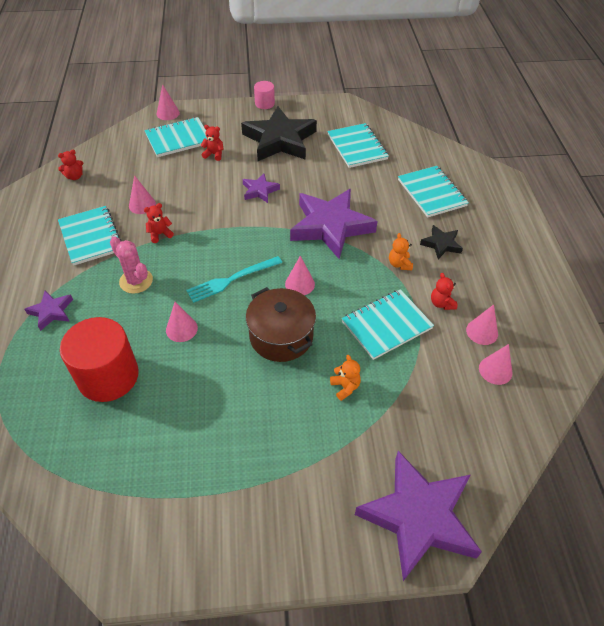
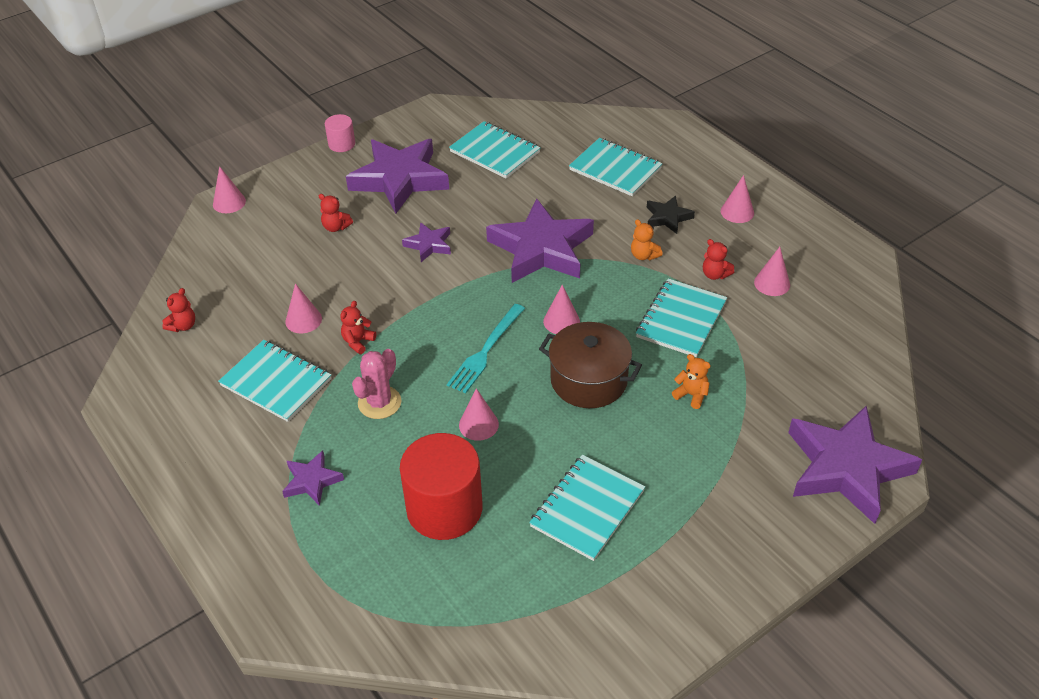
camera: 30 degrees left, 5 degrees down
pink cactus [110,236,153,294] -> pink cactus turned 75 degrees counterclockwise [352,349,401,419]
turquoise notebook [145,117,208,157] -> turquoise notebook moved to [529,454,645,561]
red teddy bear [201,125,224,161] -> red teddy bear turned 135 degrees counterclockwise [319,194,353,232]
black star [241,106,317,161] -> purple star [346,139,449,213]
pink cone [479,344,512,385] -> pink cone moved to [721,175,754,223]

